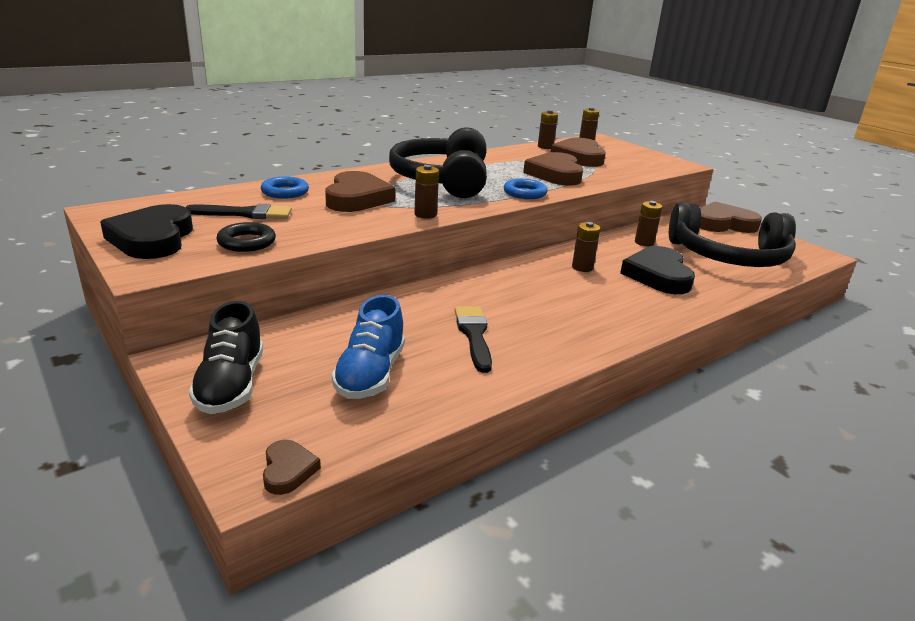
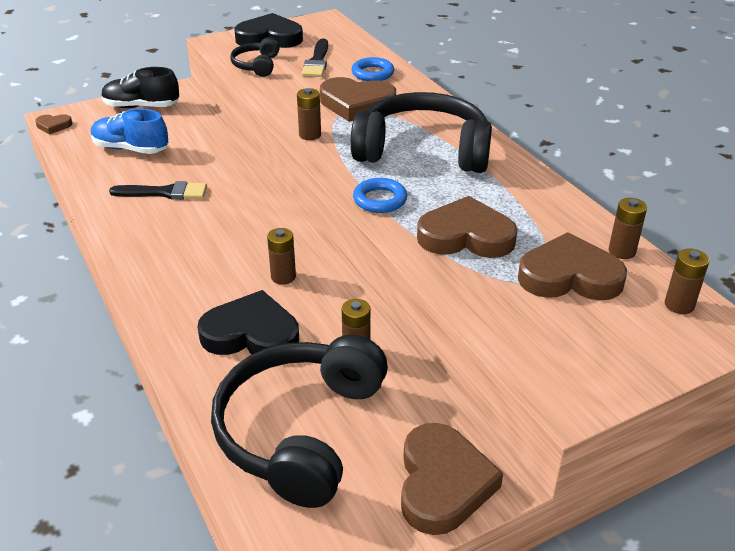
camera: 100 degrees right, 10 degrees up
black ring [216,222,276,252] -> black headphones [230,37,280,77]

